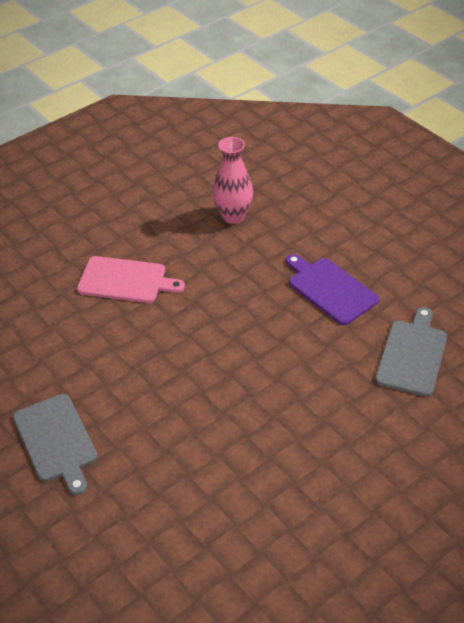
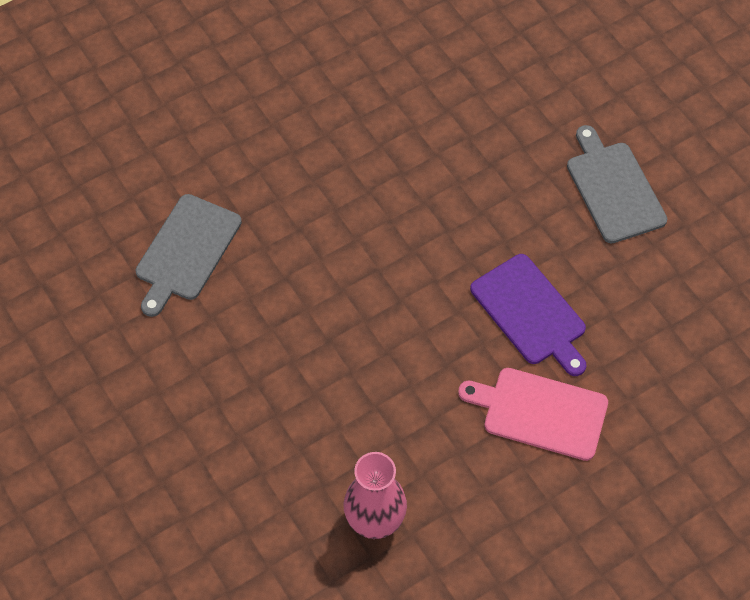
camera: 175 degrees left, 15 degrees up
purple cutting board [286,254,379,325] -> purple cutting board moved to [470,254,586,376]

